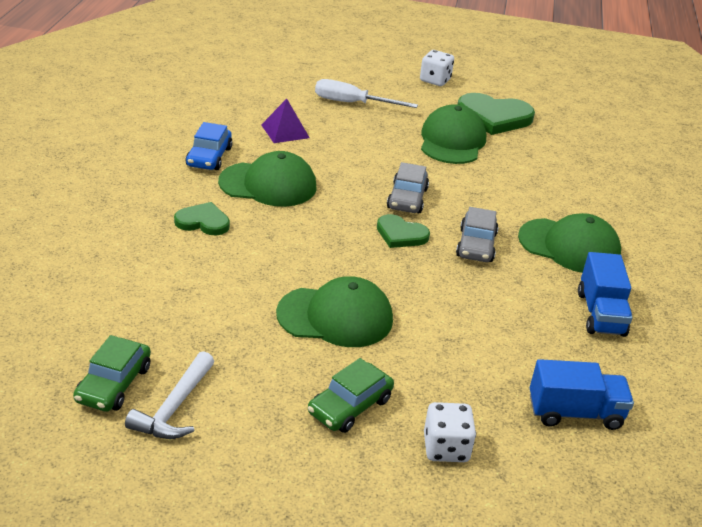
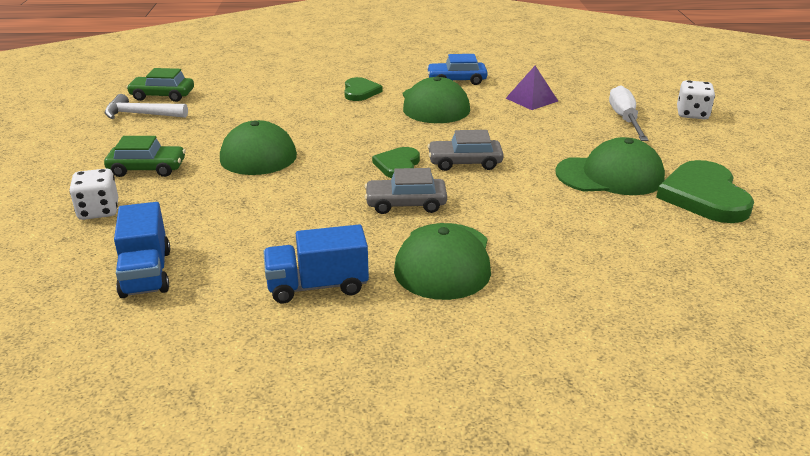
camera: 80 degrees right, 5 degrees down
green car [308,358,394,433] -> green car turned 150 degrees clockwise [104,136,186,177]
white dice [420,50,454,86] -> white dice moved to [677,80,715,119]

